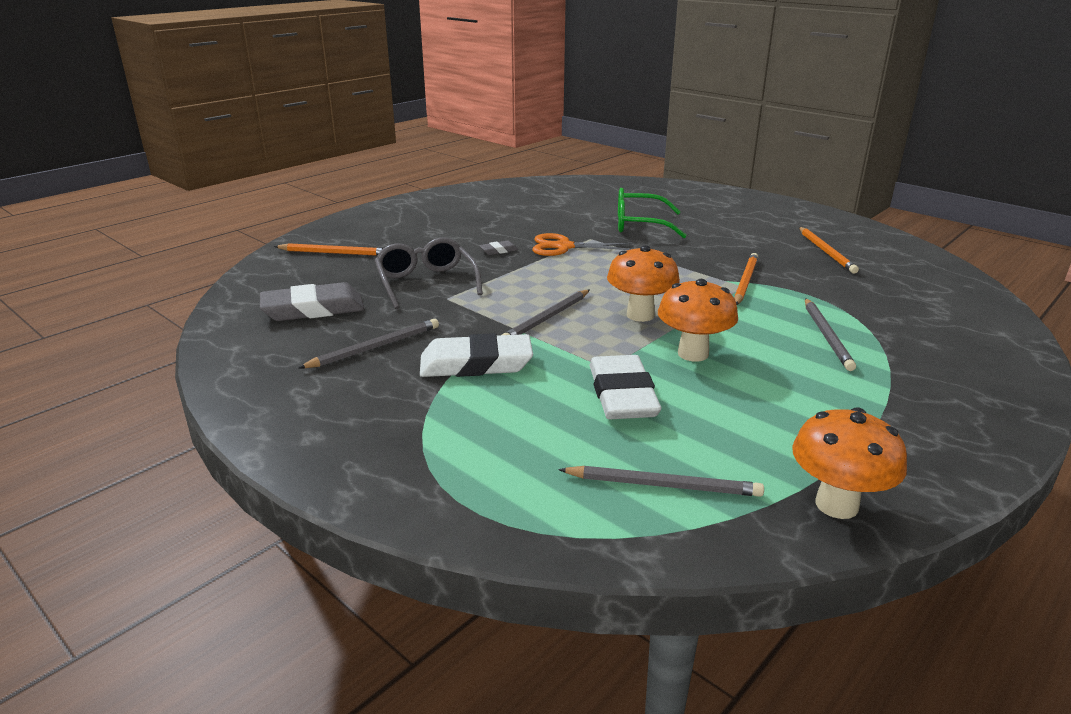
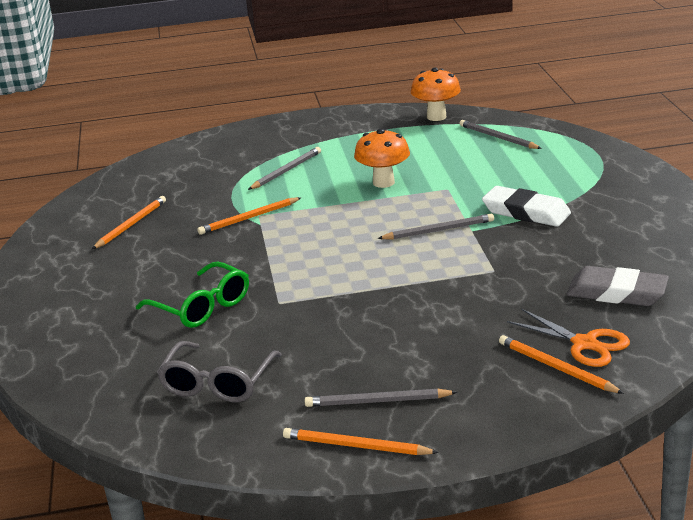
camera: 140 degrees left, 0 degrees up
grey pencil [299,319,439,368] -> grey pencil moved to [305,388,458,407]
grey glasses [375,238,483,309] -> grey glasses moved to [157,341,282,402]
grey eraser [479,240,518,255] -> none
orange scissors [532,233,633,256] -> orange scissors moved to [507,309,630,367]
white eraser [589,355,661,419] -> none
orange mushroom [607,245,680,322] -> none
none -> orange pencil [283,428,439,455]

